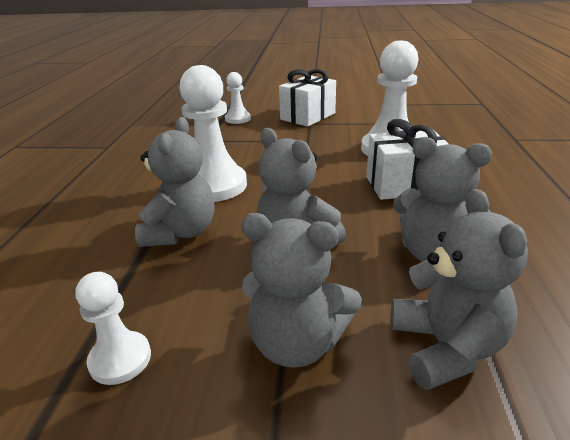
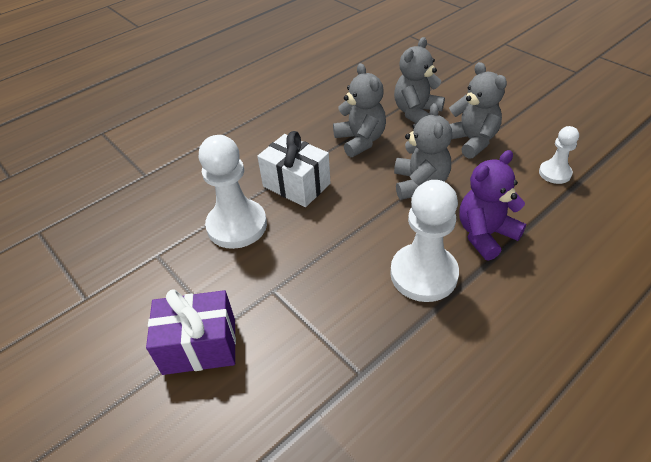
camera: 135 degrees left, 15 degrees up
grey teddy bear [135,117,215,247] -> purple teddy bear [460,150,526,261]
white pawn [225,72,251,124] -> none
white gift [279,69,336,127] -> purple gift [146,289,236,375]

